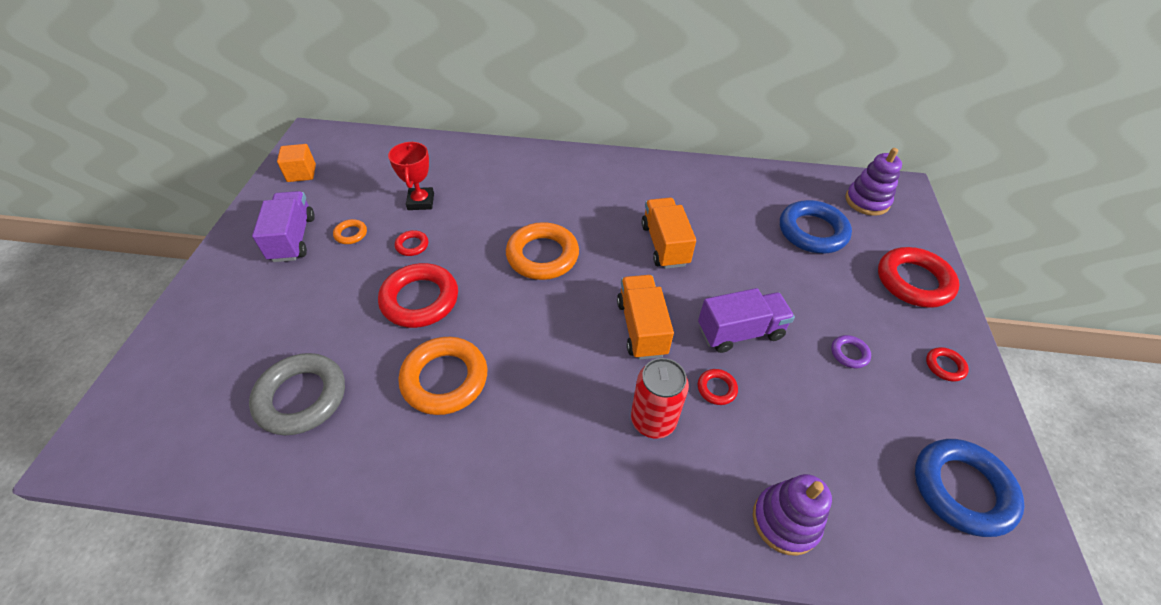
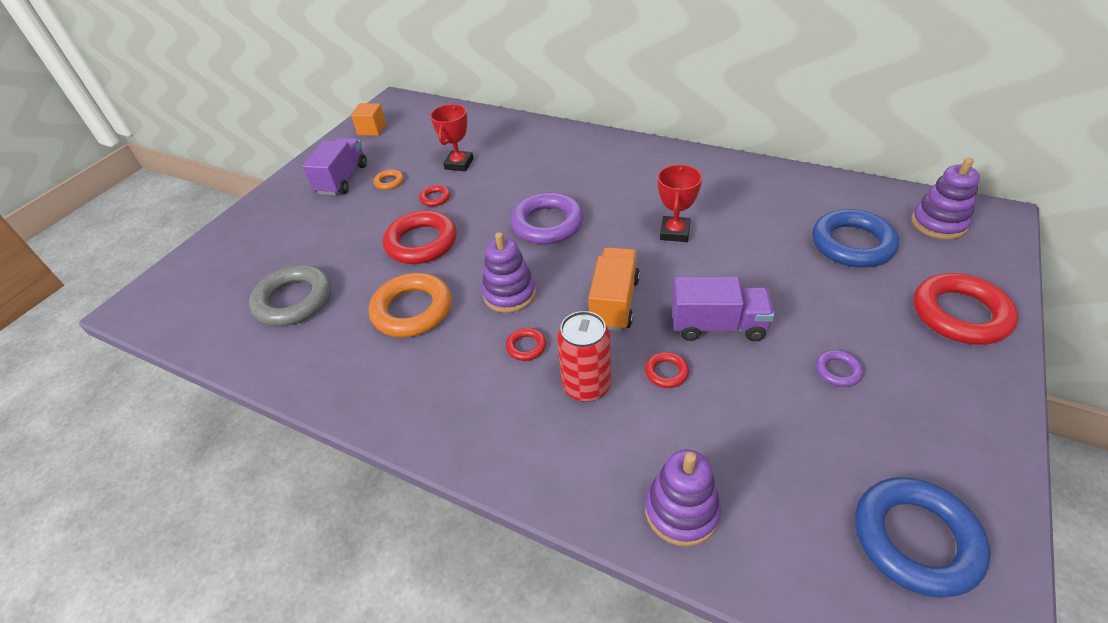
camera: 25 degrees right, 5 degrees down
orange ring [506,222,579,280] -> purple ring [510,192,584,244]
orange truck [641,198,696,269] -> red trophy [658,165,702,242]
red ring [926,347,969,382] -> red ring moved to [506,328,546,361]
none -> purple stacking toy [482,232,536,313]

